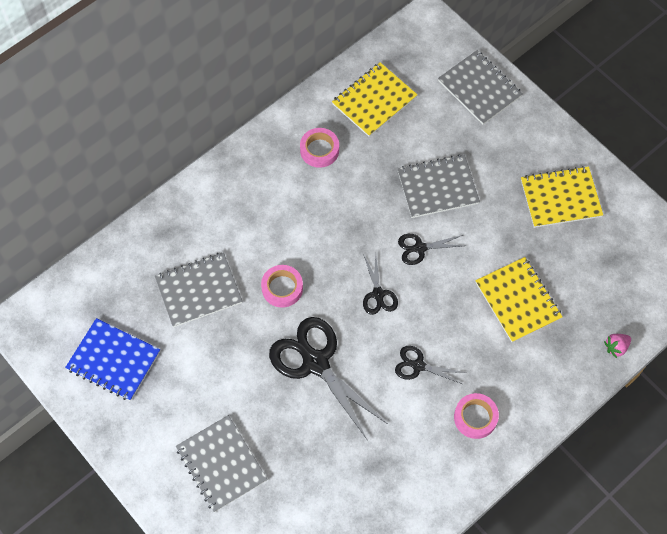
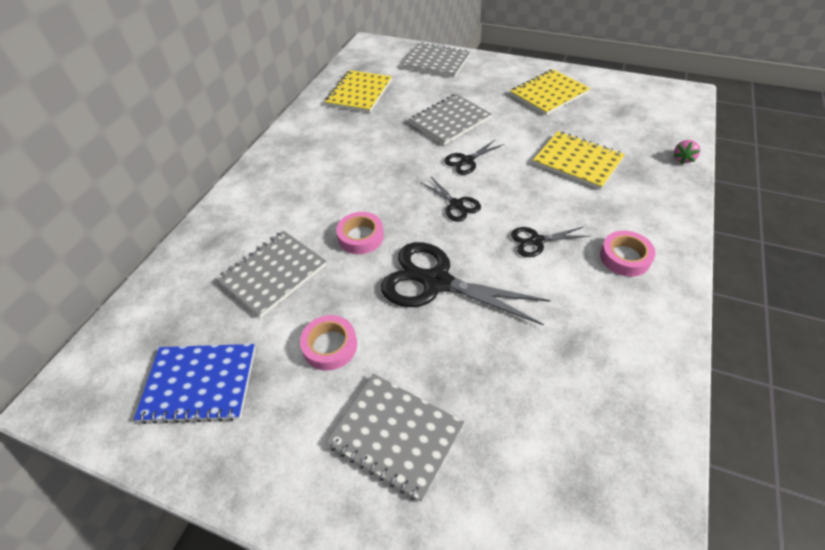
camera: 25 degrees left, 15 degrees down
pink tape [300,128,339,168] -> pink tape moved to [300,315,357,371]

